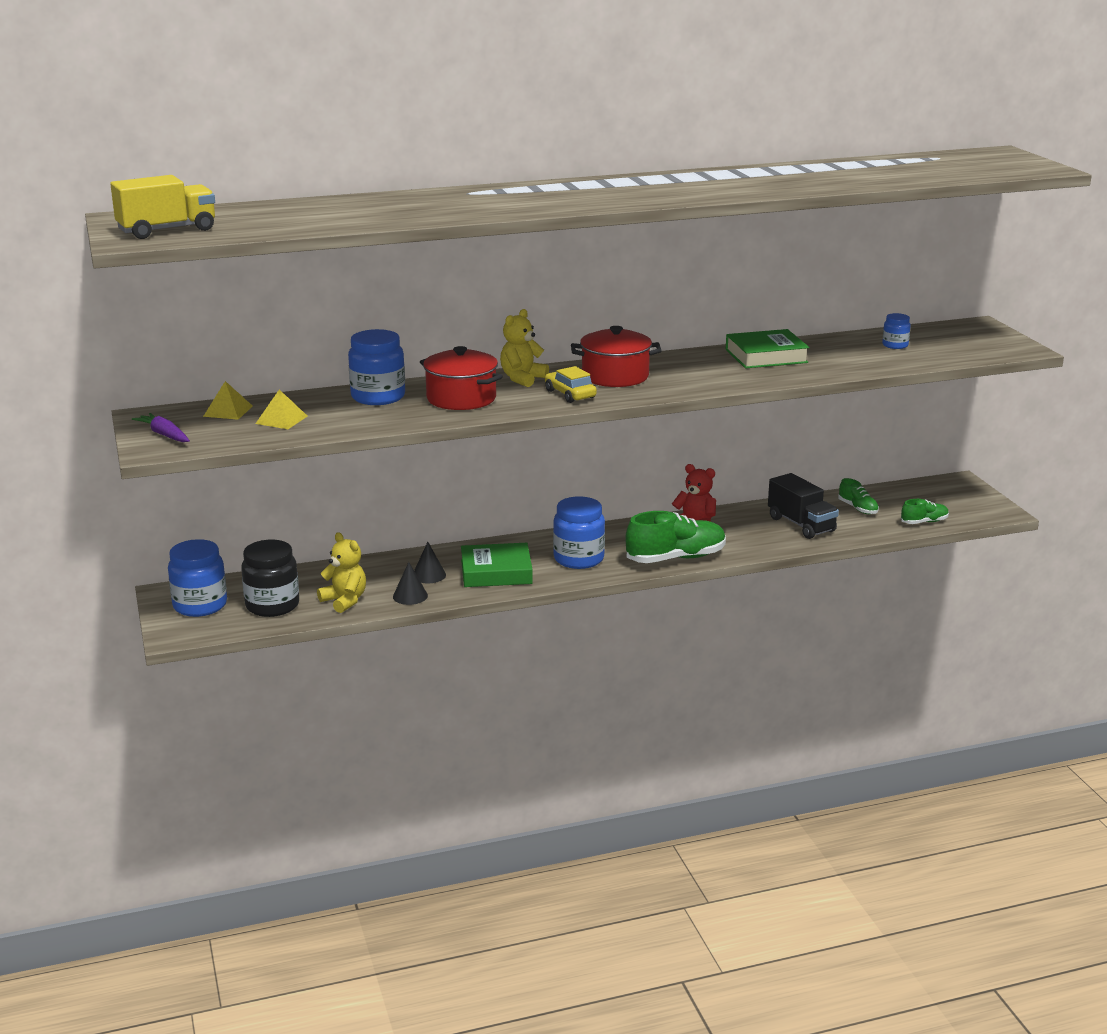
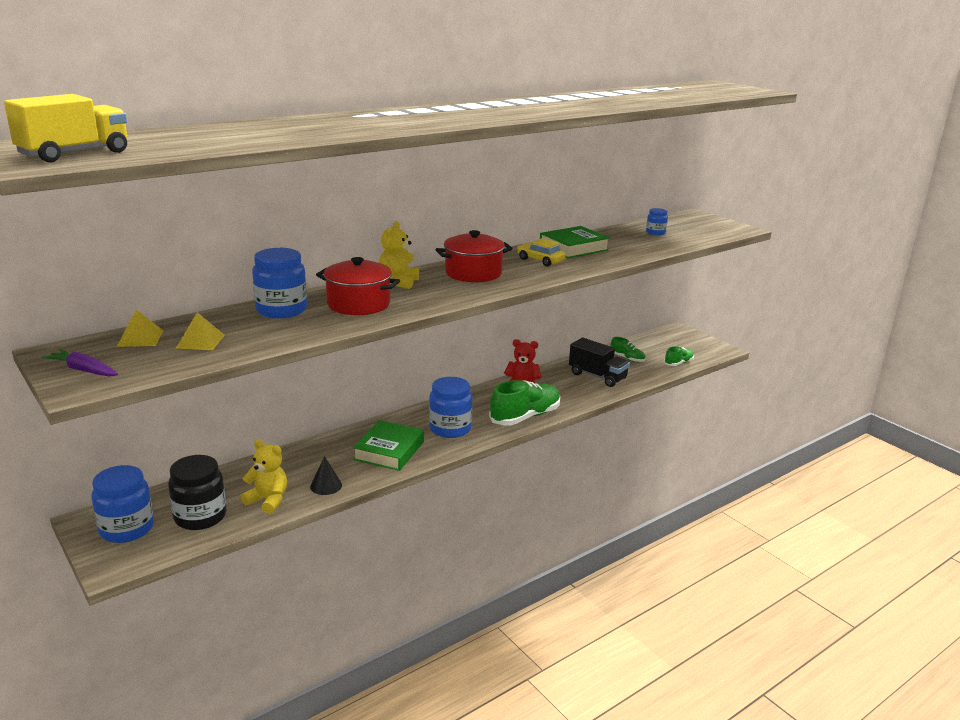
camera: 20 degrees left, 0 degrees up
black cone [414,542,446,583] -> none
green book [461,543,533,587] -> green book turned 45 degrees counterclockwise [353,420,424,471]
yellow car [545,366,597,403] -> yellow car moved to [517,238,566,266]

